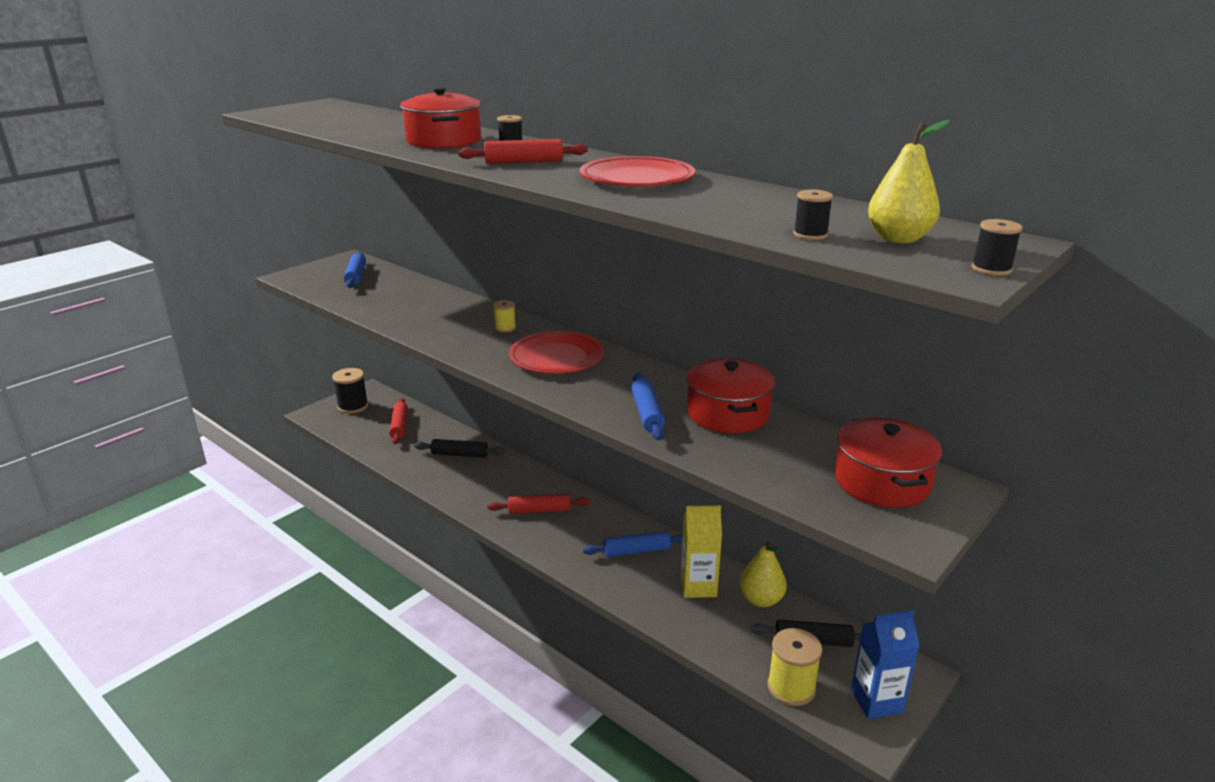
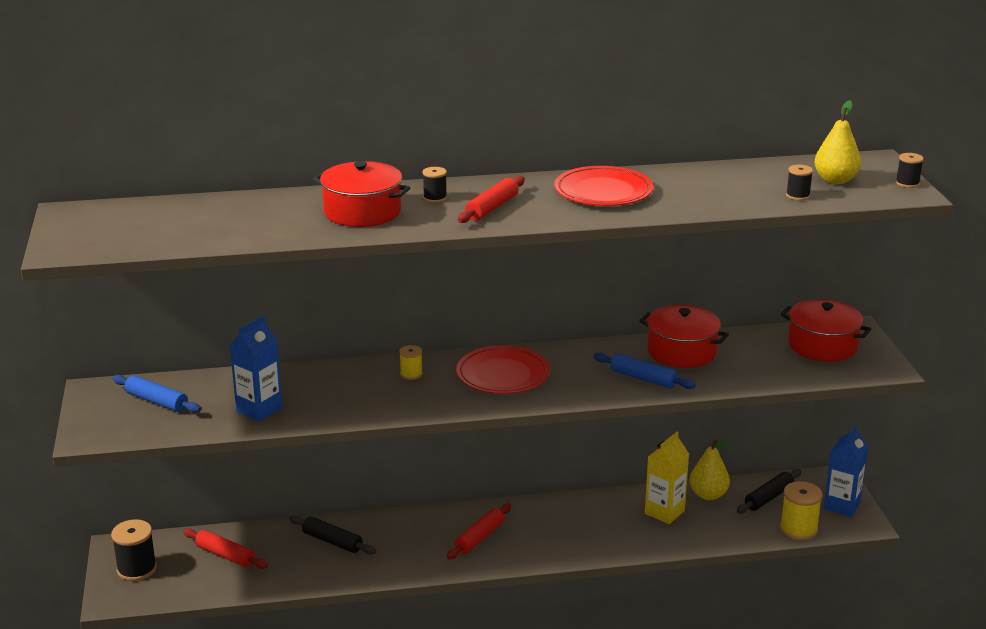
camera: 50 degrees left, 0 degrees up
black rolling pin [414,439,505,458] -> black rolling pin turned 75 degrees clockwise [289,515,376,555]
blue rolling pin [583,531,683,557] -> none
none -> blue carton [230,316,283,422]

